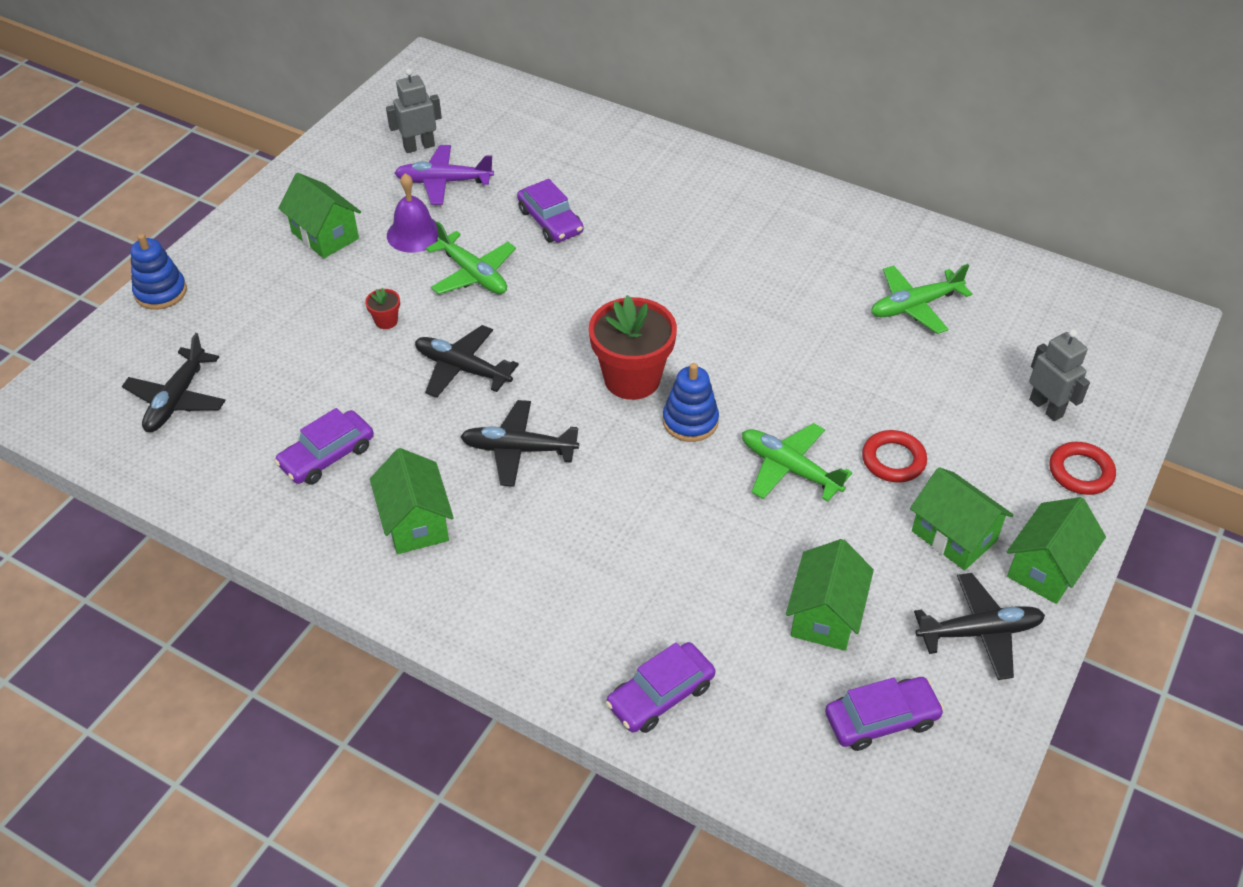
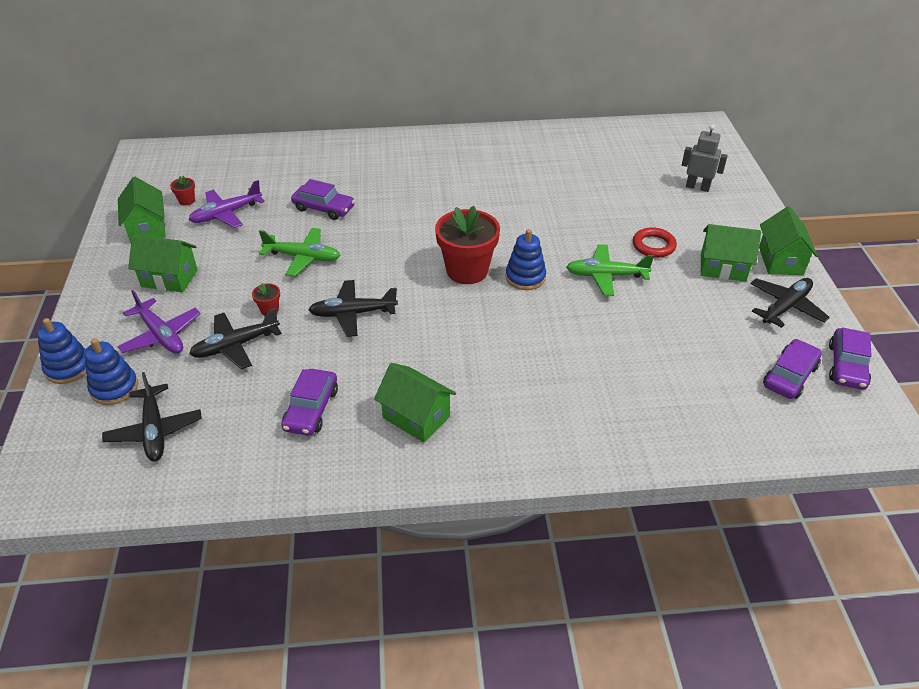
camera: 35 degrees left, 5 degrees down
grey robot [386,68,442,153] -> red flower pot [170,176,195,206]
purple bell [387,173,439,253] -> none
black plane [460,400,579,487] -> black plane moved to [189,308,282,370]
purple car [606,642,715,733] -> purple car moved to [829,328,872,390]
green house [786,539,874,651] -> green house moved to [118,177,166,243]
green plane [871,264,972,334] -> none
red ring [1049,442,1116,495] -> none
none -> blue stacking toy [85,338,138,405]
none -> purple plane [117,290,201,353]

